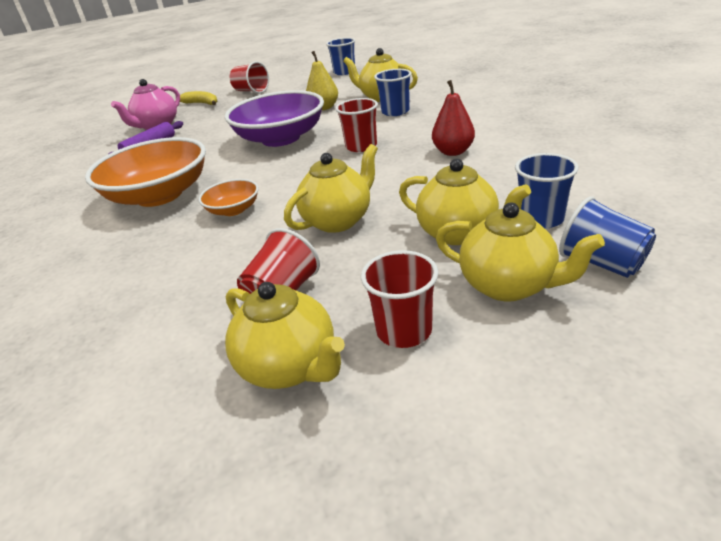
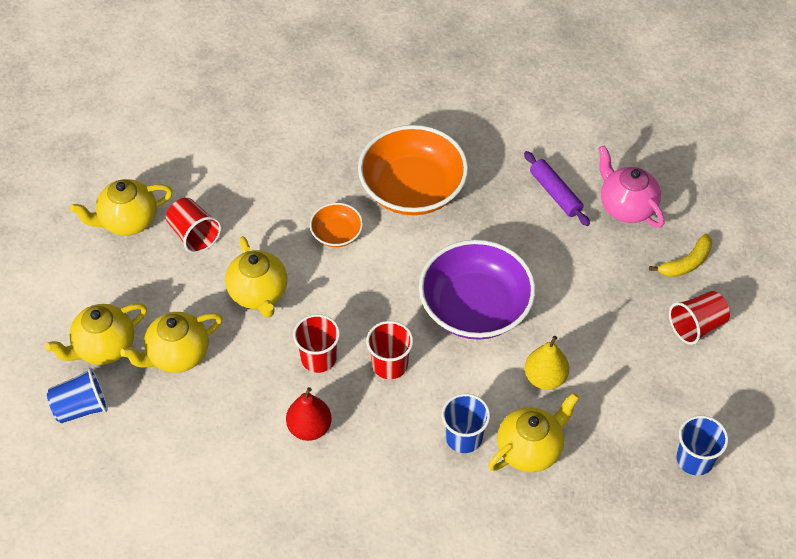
camera: 110 degrees right, 20 degrees up
red cup [361,250,438,348] -> red cup moved to [293,314,340,373]
blue cup [515,153,579,229] -> none

